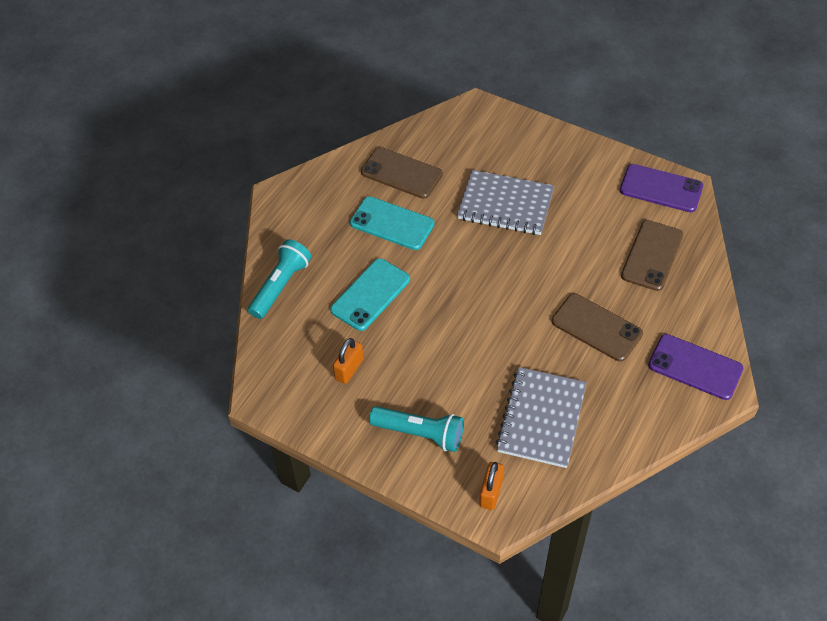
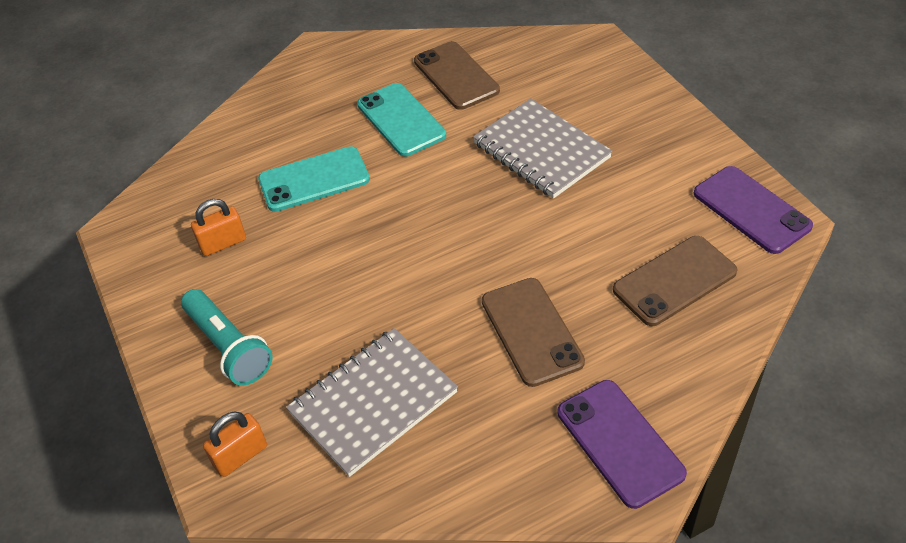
camera: 35 degrees right, 5 degrees down
turquoise flashlight [248,239,311,319] -> none

